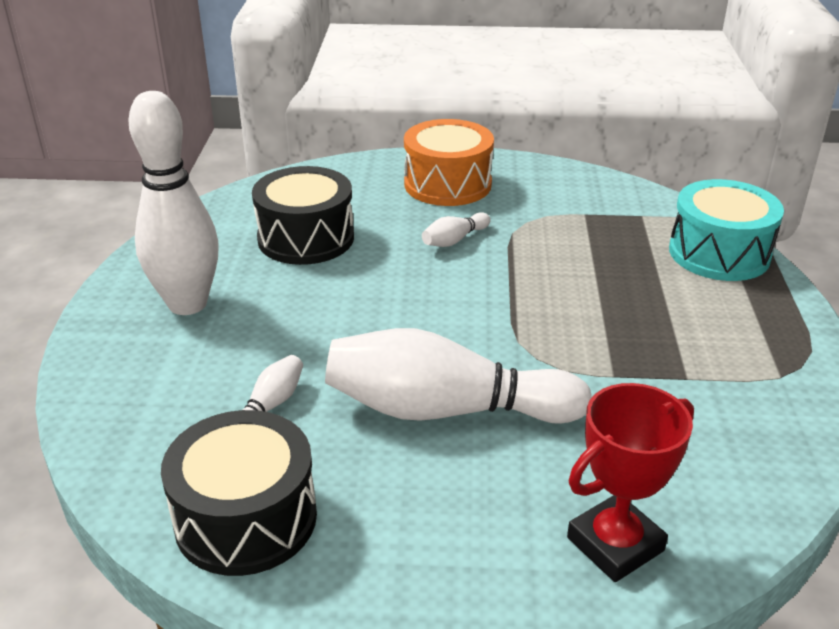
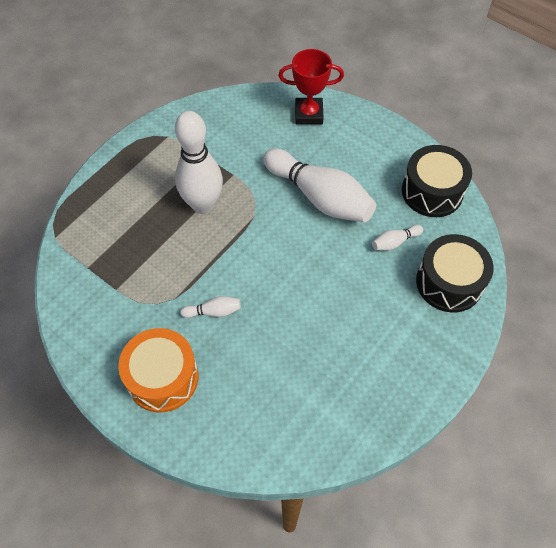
camera: 145 degrees left, 25 degrees up
white bowling pin [129,91,219,315] -> white bowling pin moved to [175,111,223,214]
black drum [252,166,354,265] -> black drum moved to [416,234,494,313]
turquoise drum [669,179,784,281] -> none

